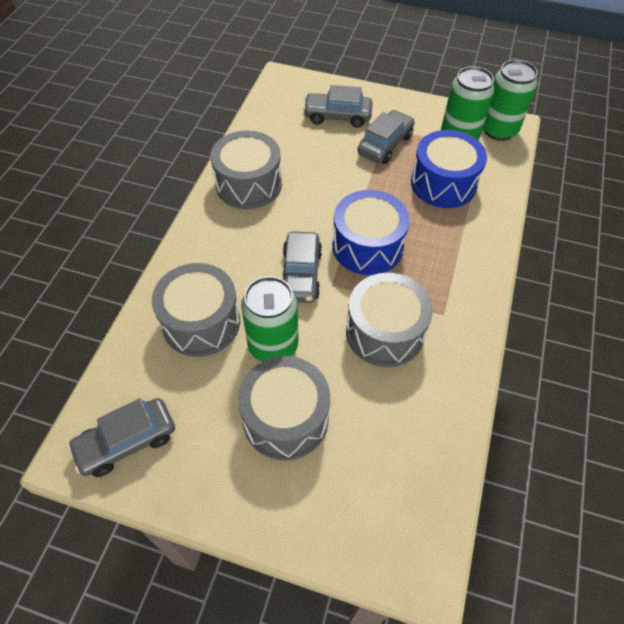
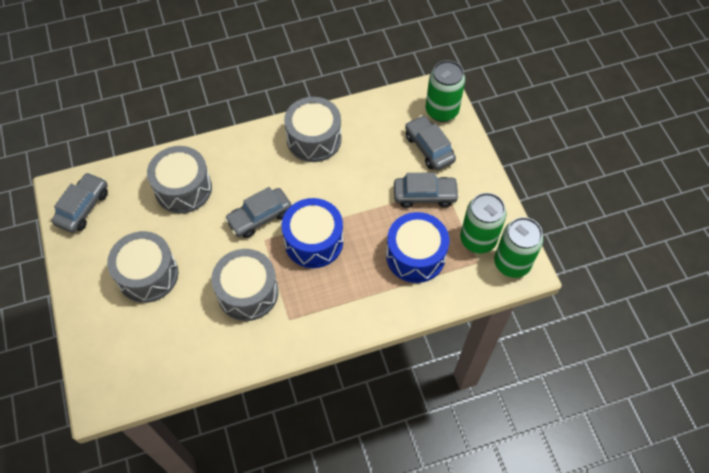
camera: 55 degrees right, 5 degrees up
grey car [67,398,175,477] -> grey car turned 90 degrees clockwise [52,172,108,233]
green can [241,276,298,362] -> green can moved to [426,60,465,122]

